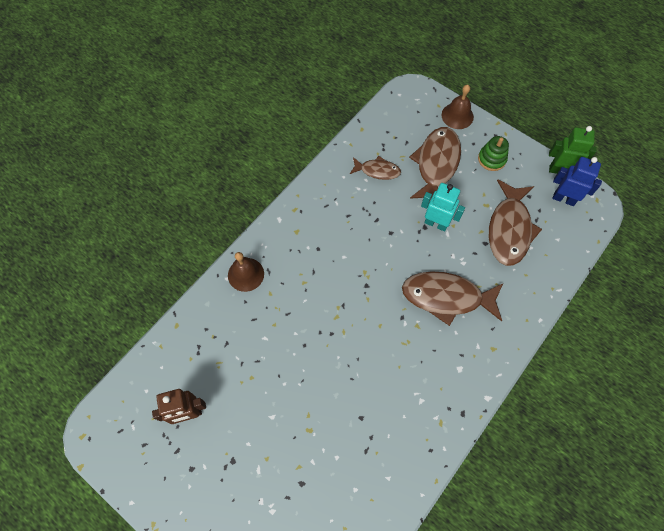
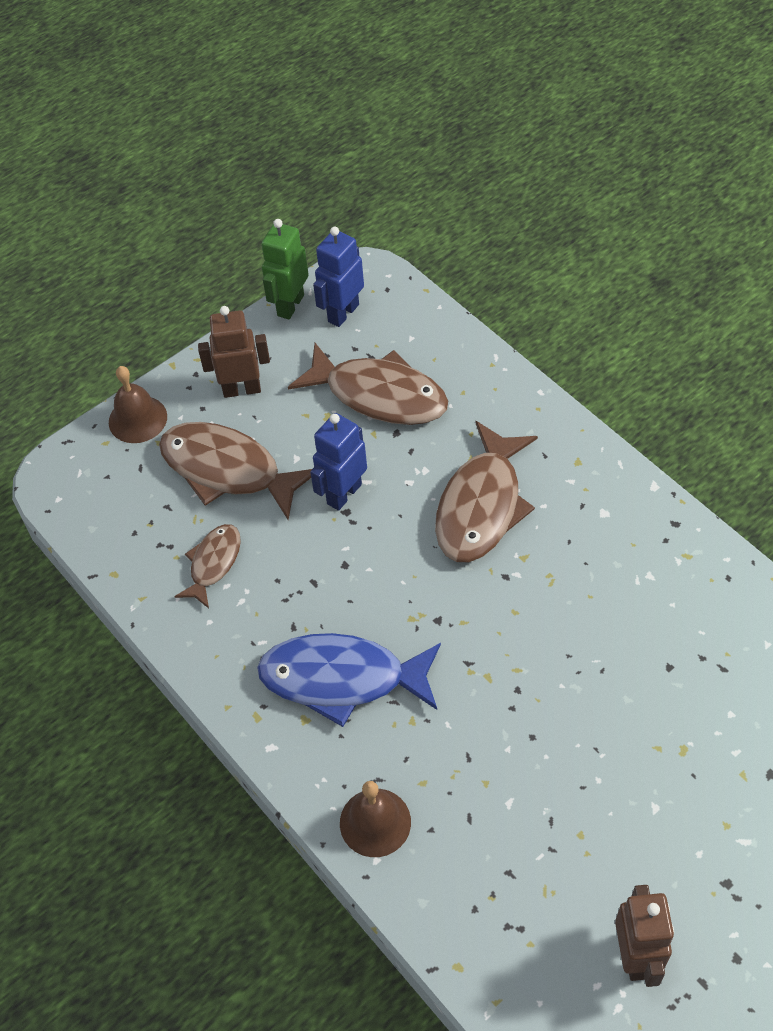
camera: 75 degrees left, 10 degrees down
turquoise robot [421,183,465,231] -> blue robot [310,413,367,511]
green stacking toy [478,136,509,171] -> brown robot [198,306,270,398]
none -> blue fish [257,633,441,727]

